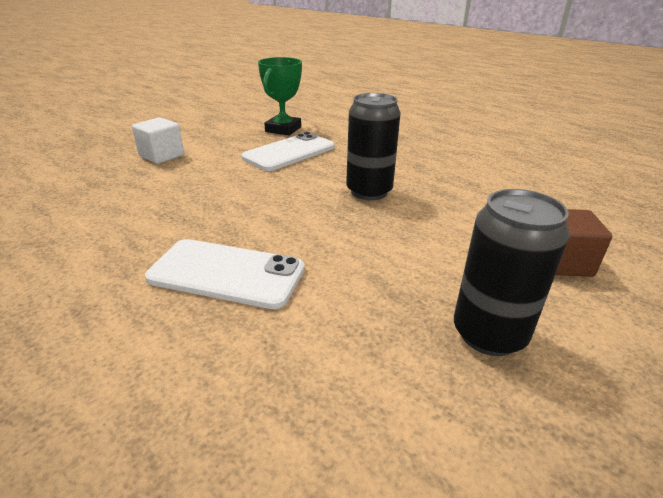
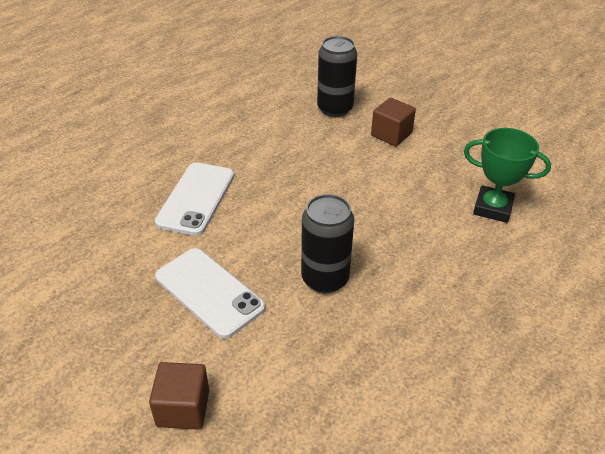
camera: 90 degrees right, 10 degrees up
white cube [132,117,184,164] -> brown cube [371,98,416,146]
white phone [241,132,334,171] -> white phone moved to [155,248,265,339]
black can [454,189,569,356] -> black can moved to [317,36,357,117]

